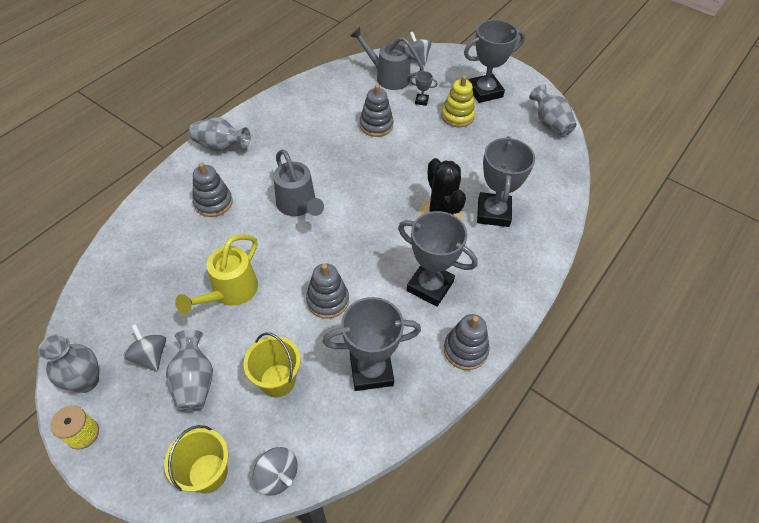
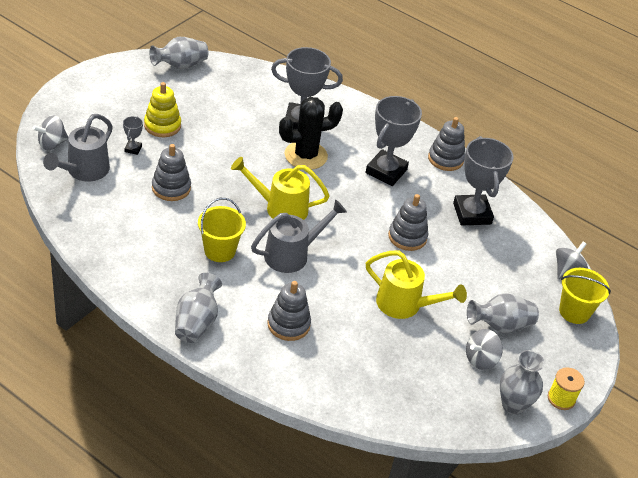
camera: 95 degrees left, 10 degrees down
yellow bucket [243,332,301,397] -> yellow bucket moved to [198,198,246,262]
grey trophy [464,20,525,103] -> none
none -> yellow watering can [231,157,330,220]

